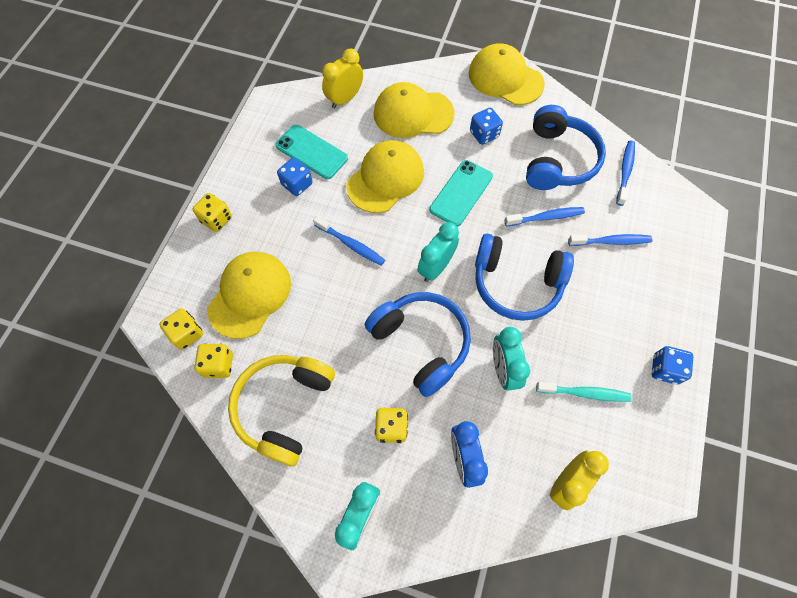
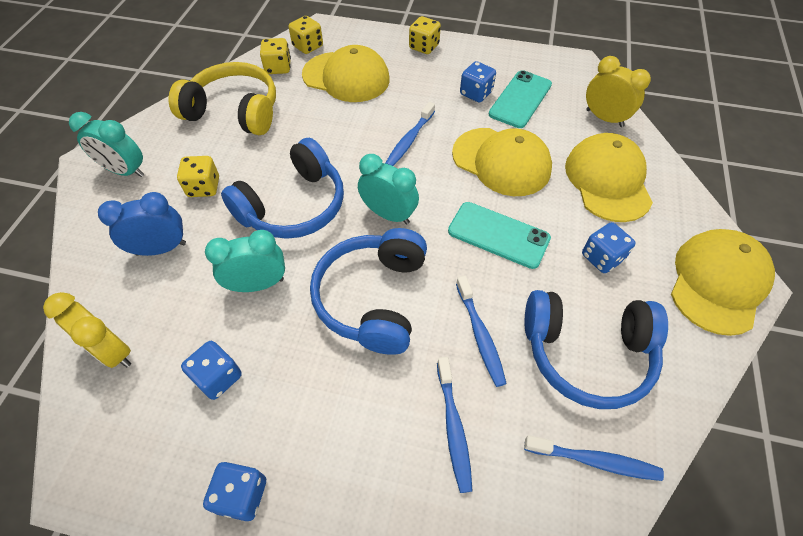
camera: 85 degrees right, 10 degrees down
turquoise toothbrush [536,382,631,402] -> blue dice [181,341,242,400]

